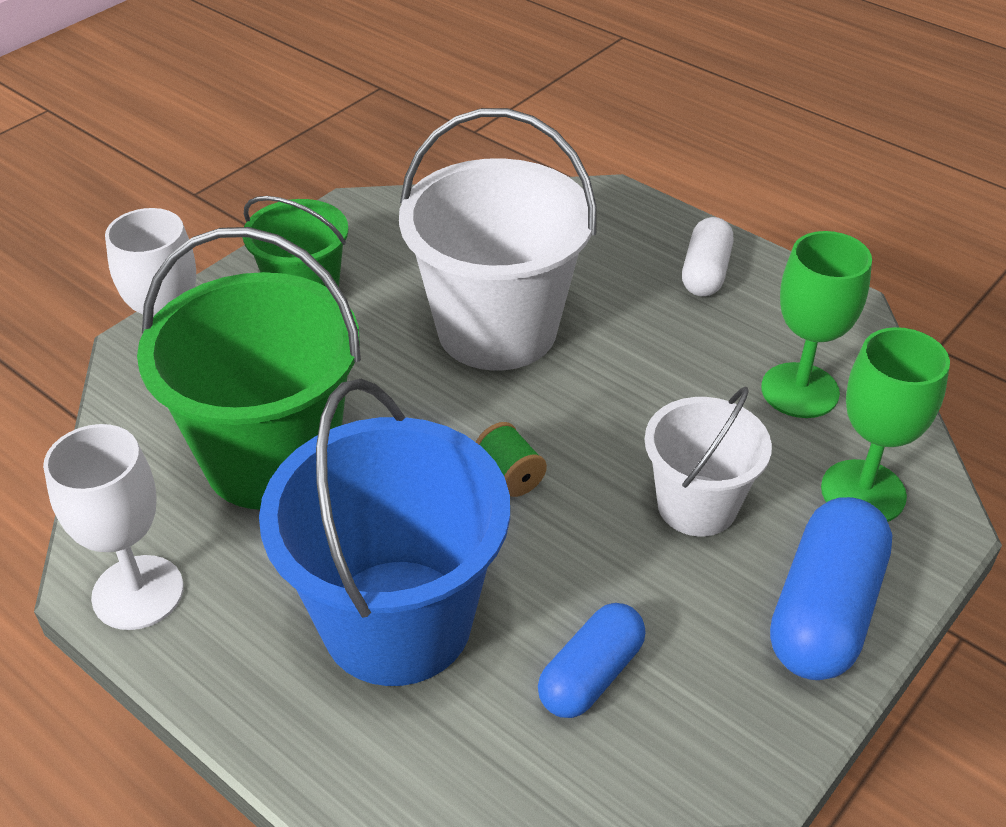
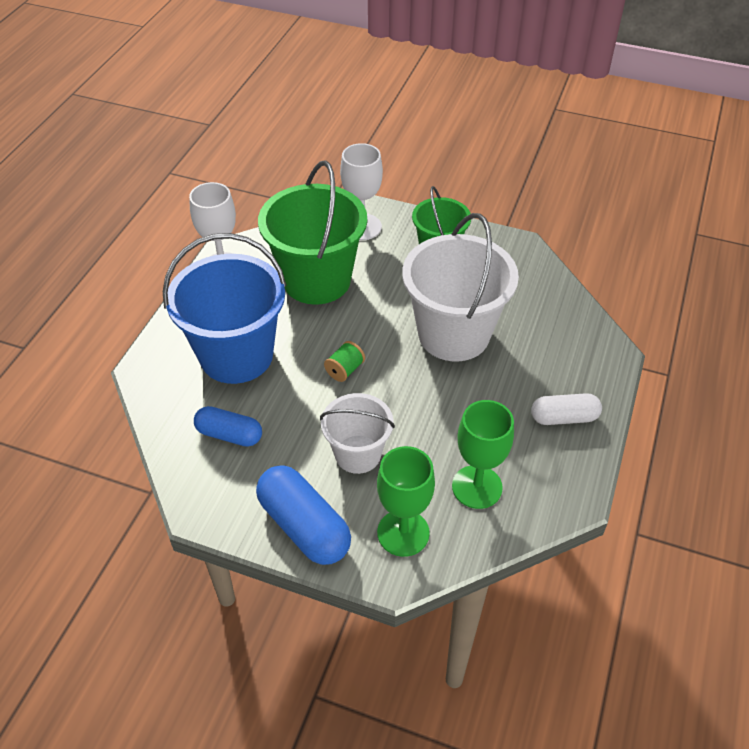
camera: 70 degrees right, 5 degrees up
blue capsule [770,497,892,680] -> blue capsule turned 45 degrees clockwise [256,465,351,565]

